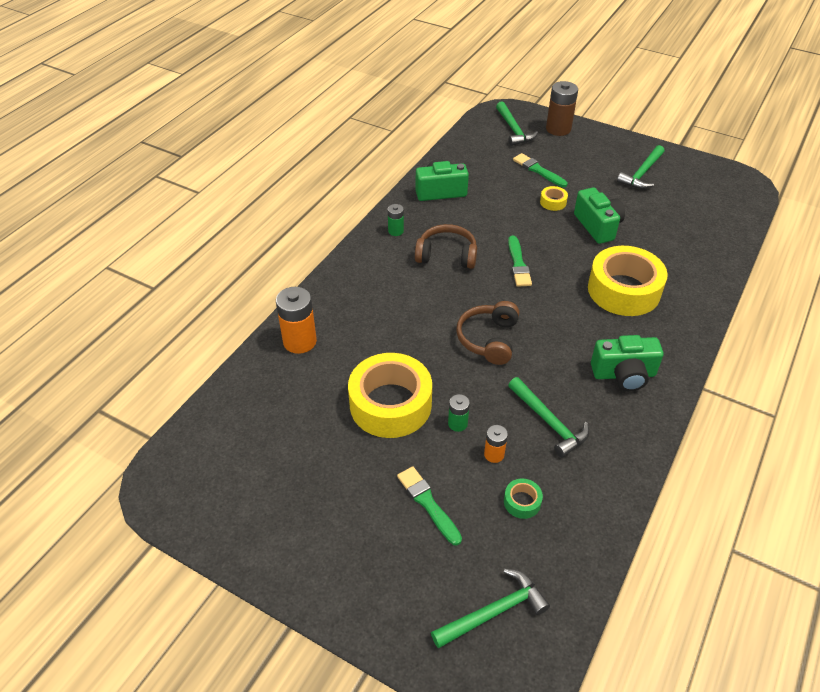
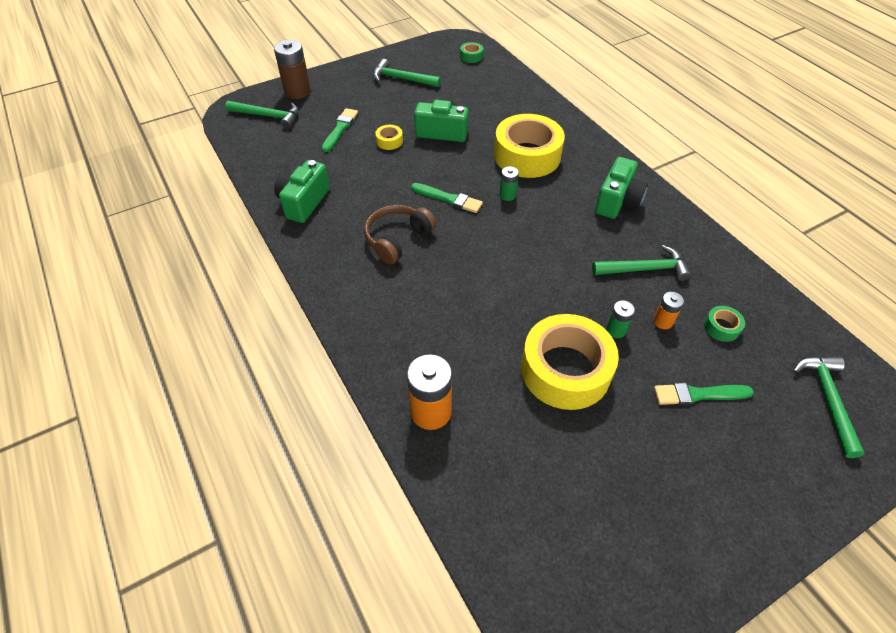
camera: 60 degrees left, 5 degrees up
green battery [388,204,404,236] -> green battery moved to [500,166,519,201]
brown headphones [456,301,519,365] -> none
green brush [513,153,568,187] -> green brush turned 120 degrees clockwise [322,108,358,152]
green hammer [617,145,664,189] -> green hammer turned 135 degrees clockwise [373,59,441,87]
none -> green tape [460,42,483,63]

